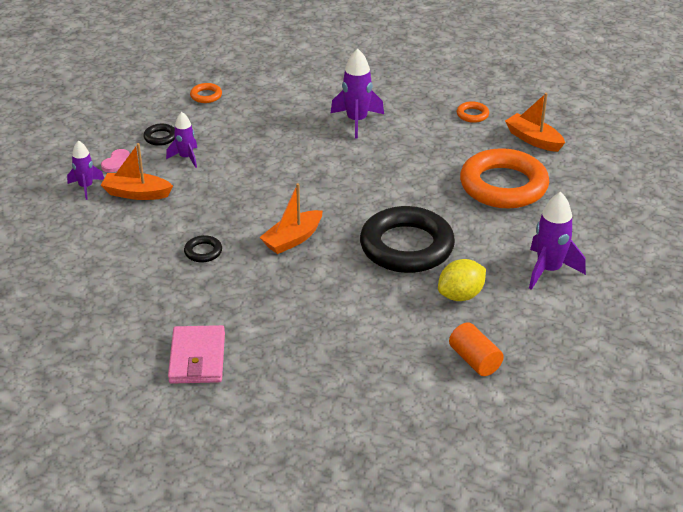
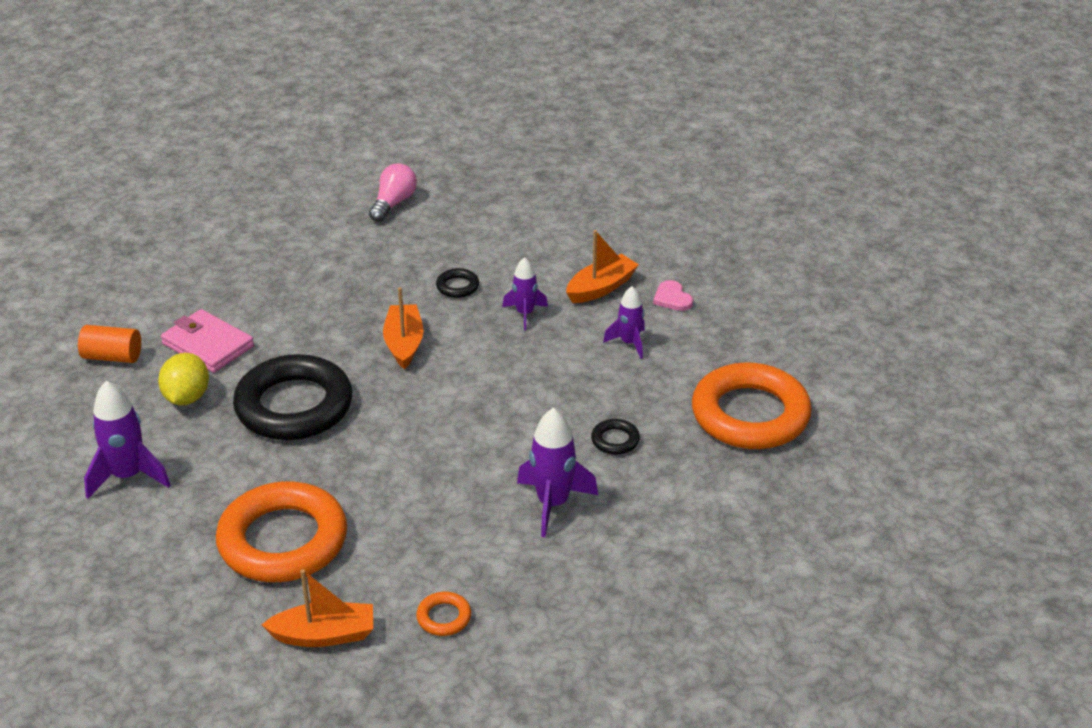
camera: 130 degrees right, 0 degrees up
purple rocket [67,140,104,200] -> purple rocket moved to [502,257,548,330]
black ring [143,124,175,146] -> black ring moved to [591,419,640,455]
pink wallet [168,325,225,384] -> pink wallet moved to [161,309,254,373]
orange ring [190,83,222,103] -> orange ring [692,363,812,449], size x2.49
none -> pink light bulb [369,163,417,222]

